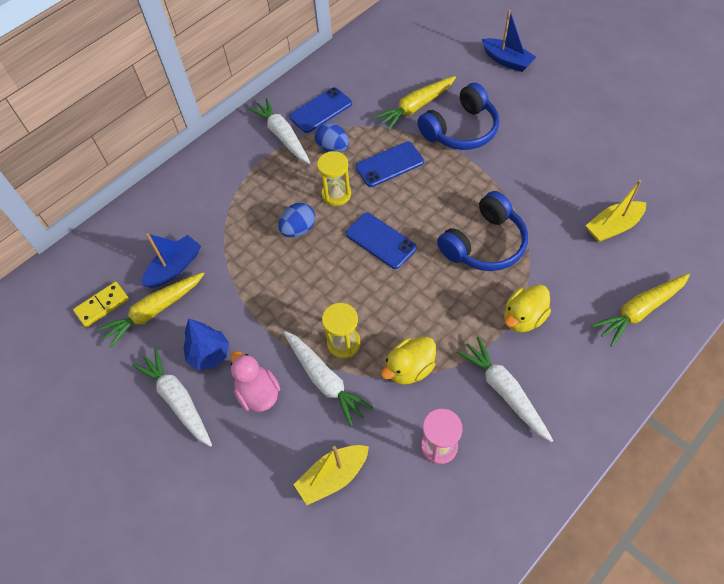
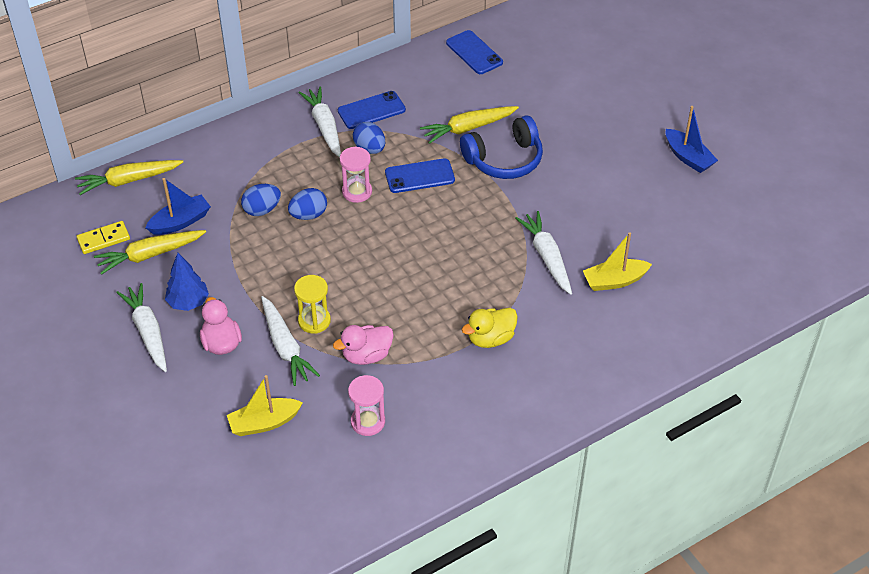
camera: 10 degrees right, 10 degrees down
yellow hourglass [317,151,351,206] -> pink hourglass [340,146,372,203]
blue phone [346,213,417,269] -> blue phone moved to [446,30,503,74]
yellow duck [381,337,436,385] -> pink duck [333,325,394,365]
blue headphones [437,191,528,271] -> none
white carrot [457,336,553,442] -> white carrot moved to [515,211,572,295]
blue boat [482,9,536,72] -> blue boat moved to [666,106,718,173]
yellow carrot [592,273,690,346] -> yellow carrot moved to [75,160,183,195]
none -> blue egg [241,184,281,216]

